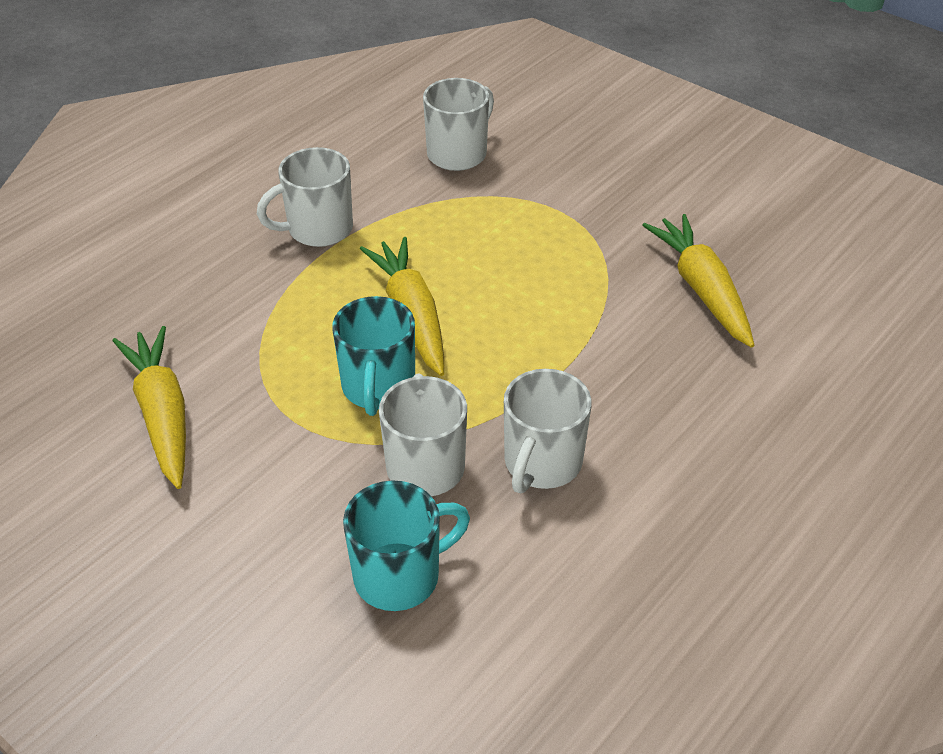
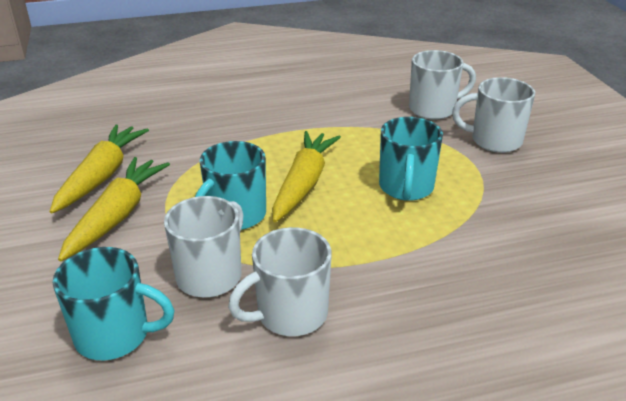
camera: 35 degrees right, 10 degrees down
white mug [257,147,353,247] -> white mug moved to [452,77,535,153]
yellow carrot [642,214,755,348] -> yellow carrot moved to [58,157,170,261]
none -> turquoise mug [379,117,443,201]

